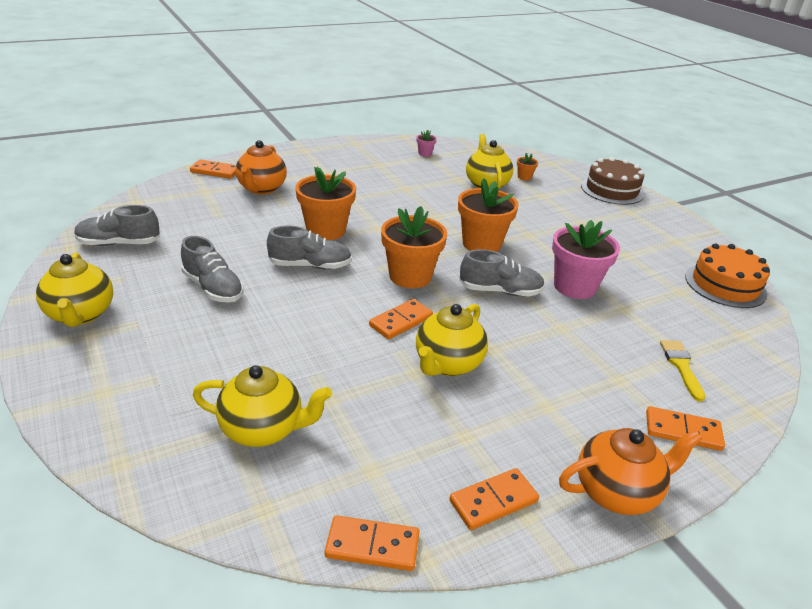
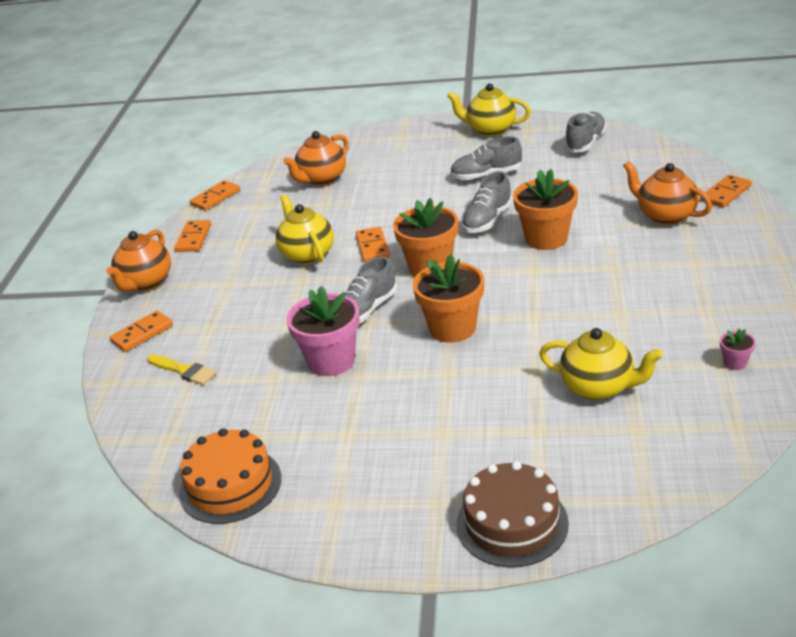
camera: 130 degrees right, 0 degrees up
yellow teapot [193,365,332,447] -> orange teapot [283,131,349,186]
orange flower pot [517,153,538,180] -> none

